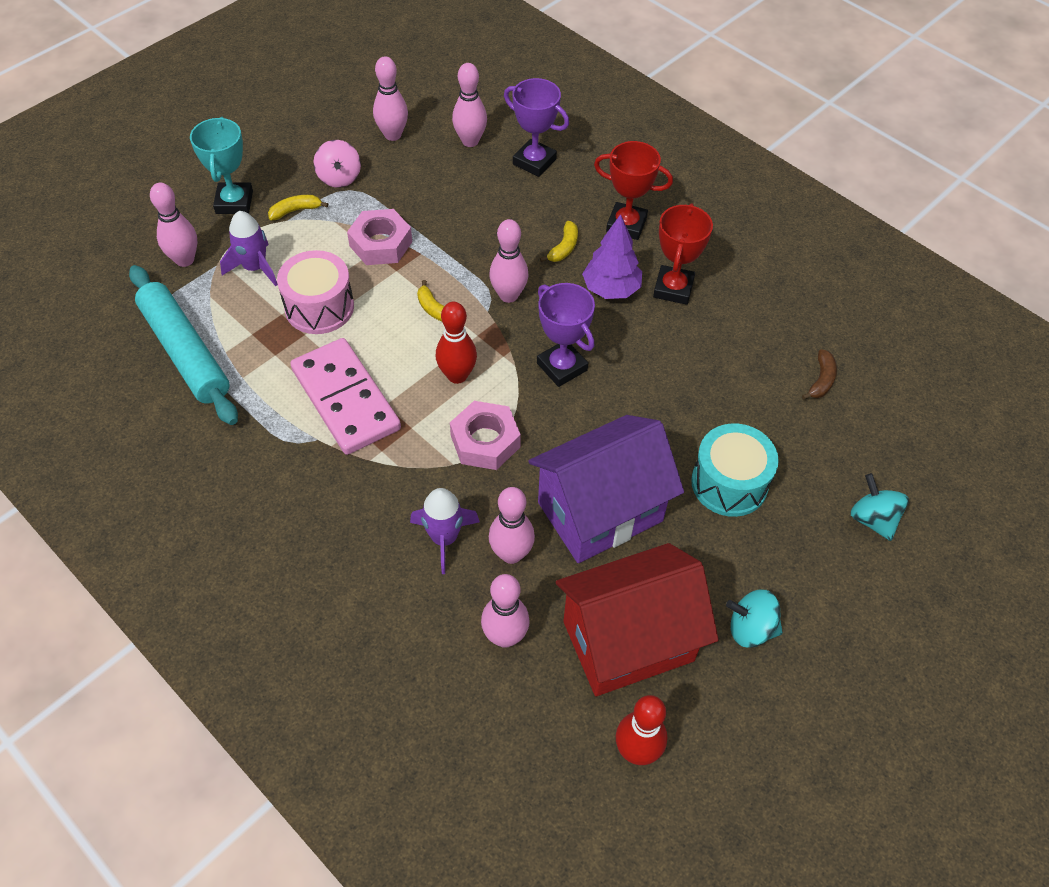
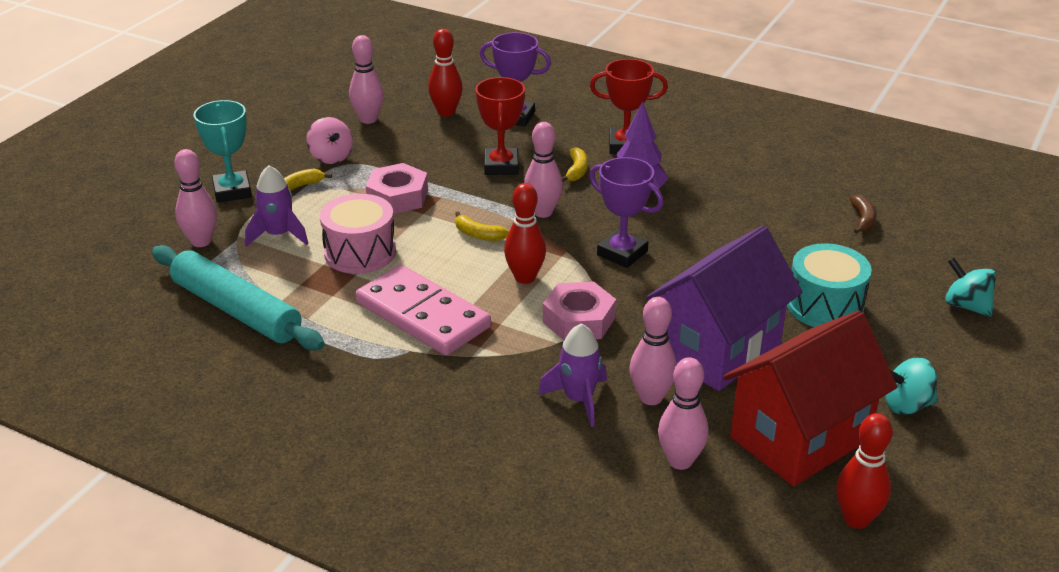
camera: 15 degrees left, 20 degrees down
pink bowling pin [452,63,487,147] -> red bowling pin [428,29,463,117]
red trophy [653,203,713,305] -> red trophy moved to [476,77,525,175]

